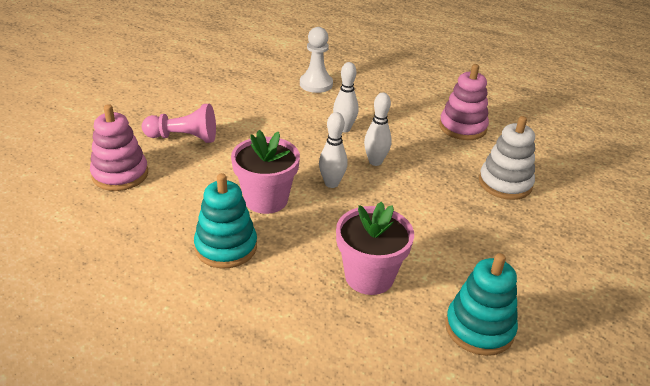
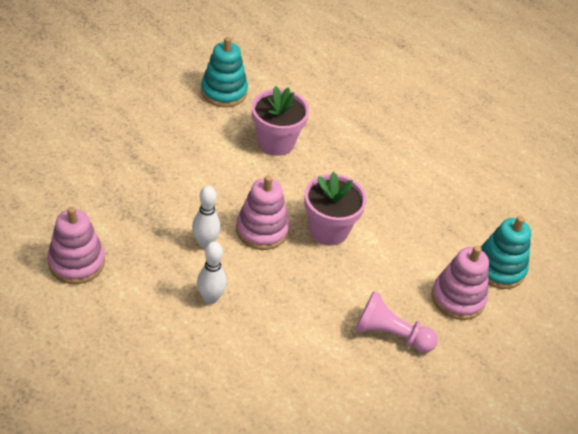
camera: 165 degrees left, 10 degrees up
turquoise stacking toy [194,173,257,269] -> turquoise stacking toy moved to [481,216,531,289]
white pawn [300,27,333,93] -> none
white bowling pin [319,112,347,188] -> pink stacking toy [236,175,289,250]
white stacking toy [479,116,535,200] -> none

